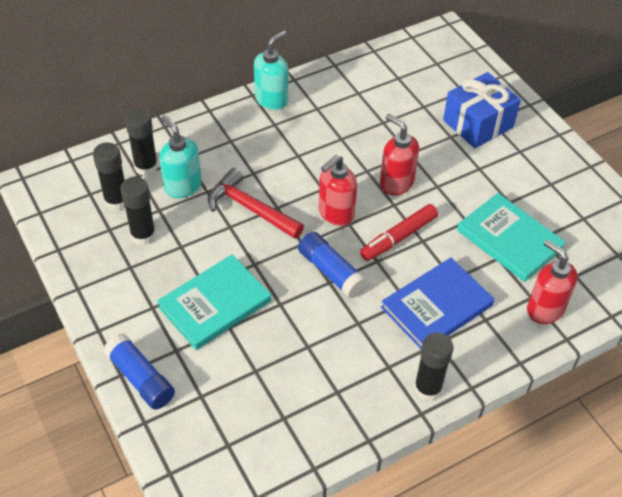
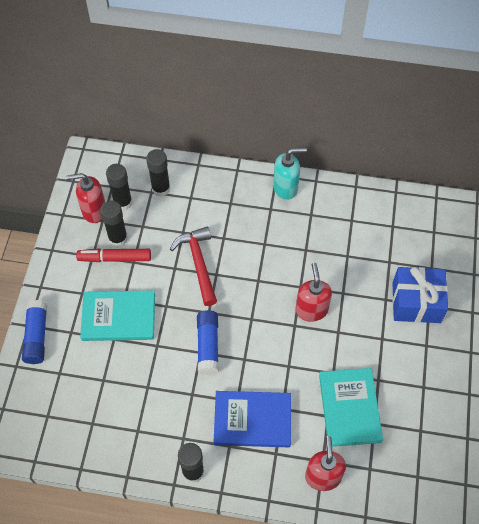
camera: 40 degrees right, 10 degrees up
turquoise soap dispenser [159,115,202,198] -> none
red soap dispenser [319,155,357,226] -> red soap dispenser moved to [66,173,105,223]
red marker [360,204,438,261] -> red marker moved to [76,248,151,262]

